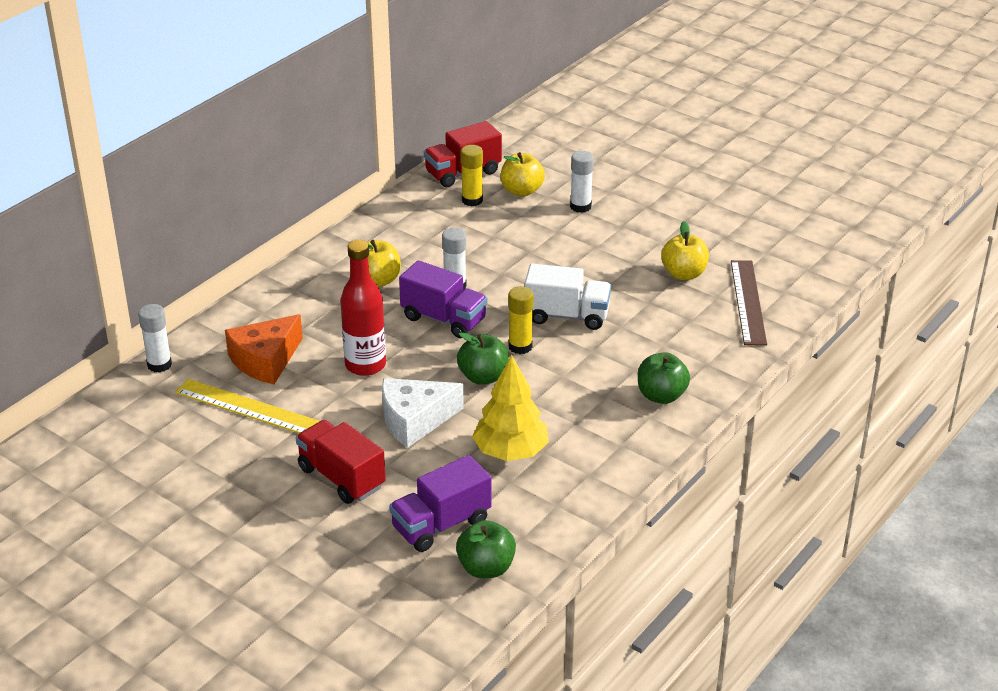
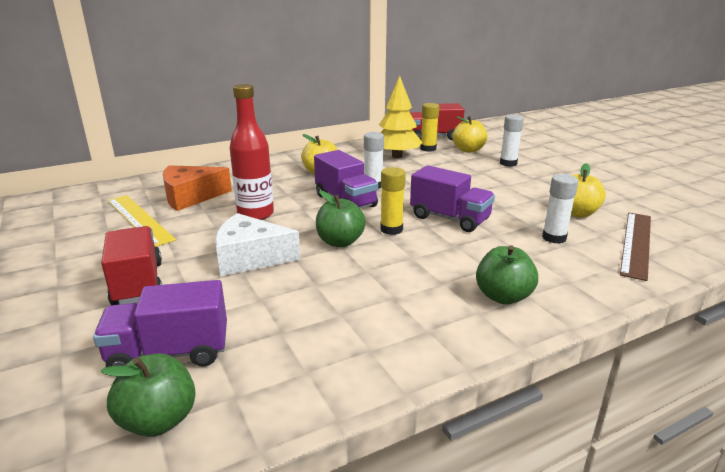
camera: 25 degrees right, 10 degrees down
white glue stick [138,304,172,373] -> white glue stick moved to [542,174,578,244]
yellow tree [472,355,549,461] -> yellow tree moved to [379,76,423,158]
white truck [525,264,611,330] -> purple truck [410,165,495,232]

